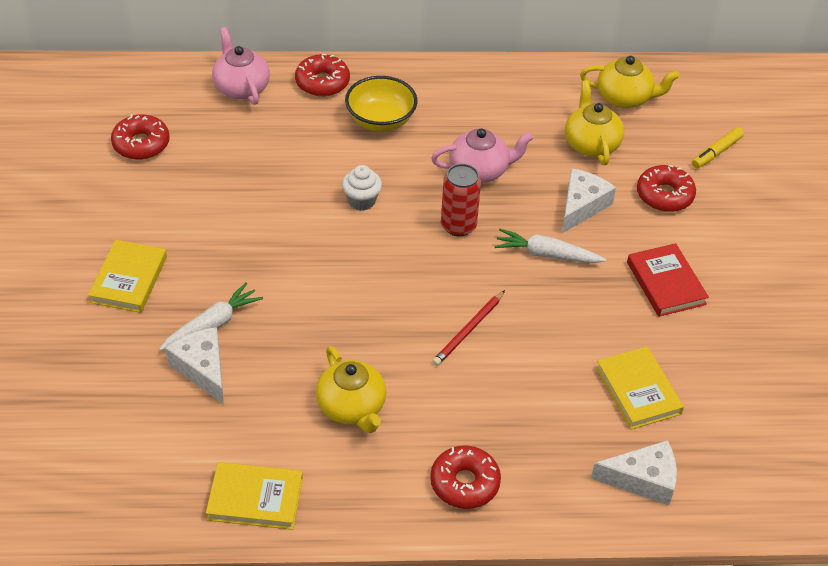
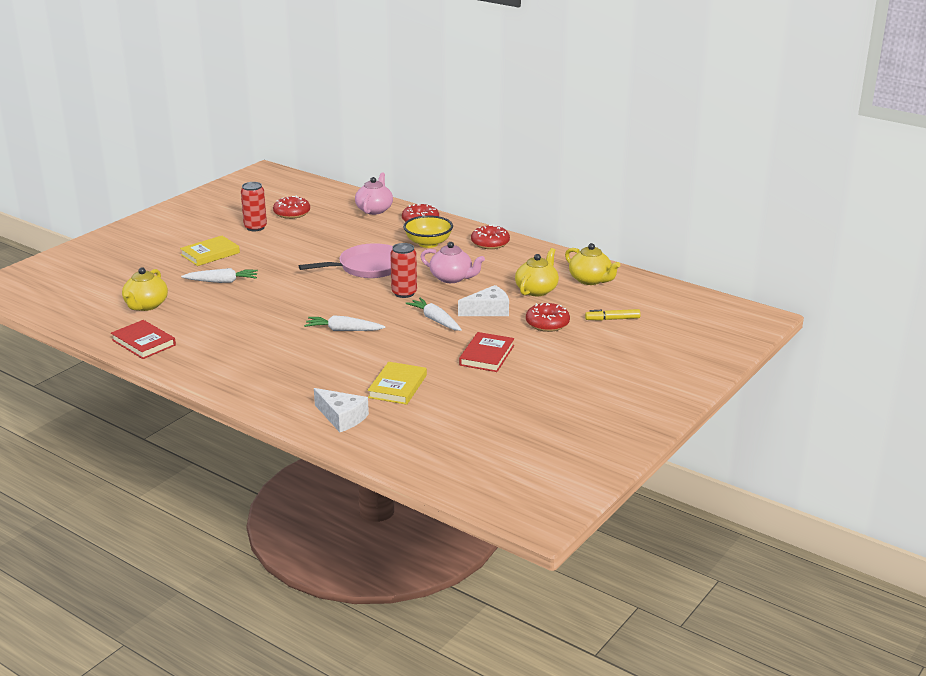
camera: 40 degrees right, 20 degrees down
white cheese [165,327,224,404] -> none
yellow book [206,462,303,530] -> red book [111,320,176,359]
yellow teapot [316,346,386,433] -> yellow teapot moved to [122,268,168,311]
white cupcake [342,165,382,211] -> pink pan [299,243,393,278]
red donut [430,445,501,509] -> red donut moved to [471,224,510,249]
red pencil [432,290,505,366] -> white carrot [304,315,386,331]
none -> red can [241,182,267,231]

